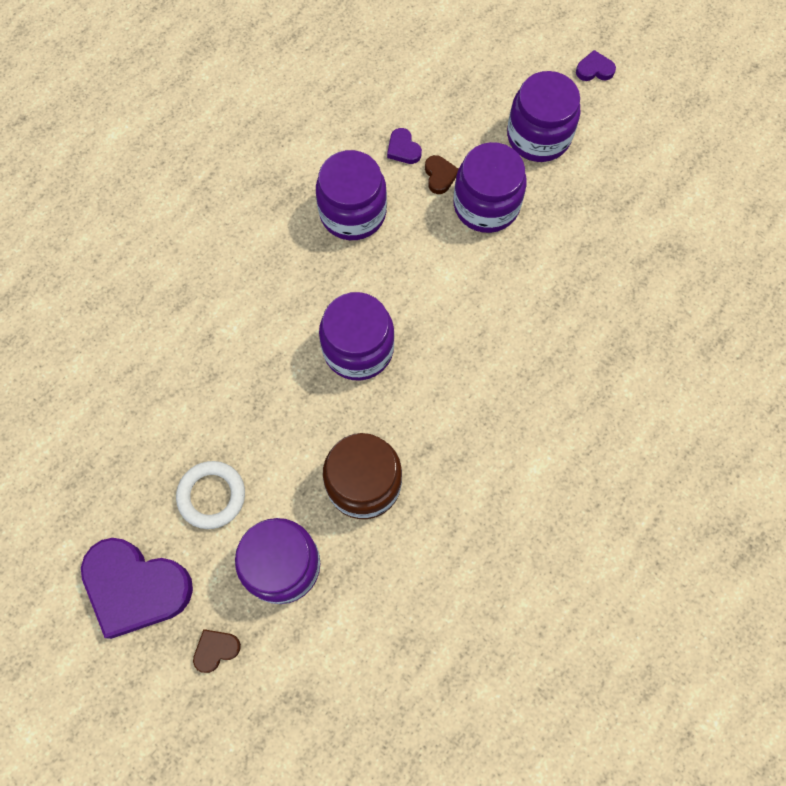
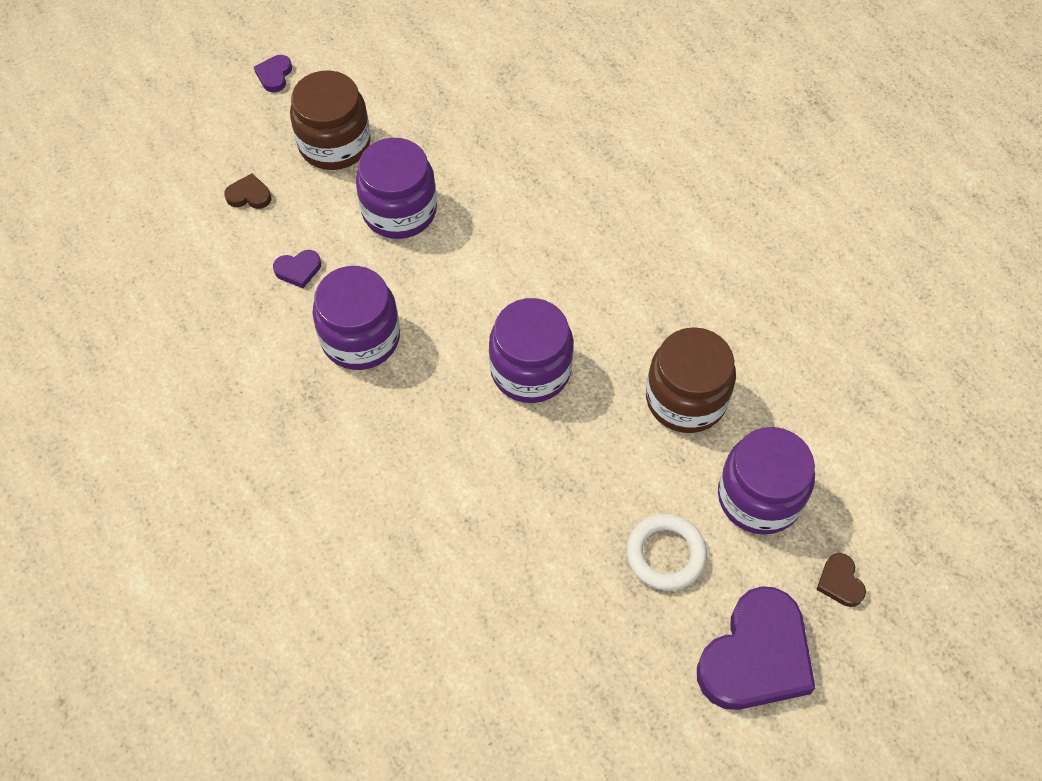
camera: 75 degrees left, 10 degrees down
brown heart [425,155,458,194] -> brown heart moved to [224,173,271,209]
purple jar [507,71,580,162] -> brown jar [290,70,371,170]

